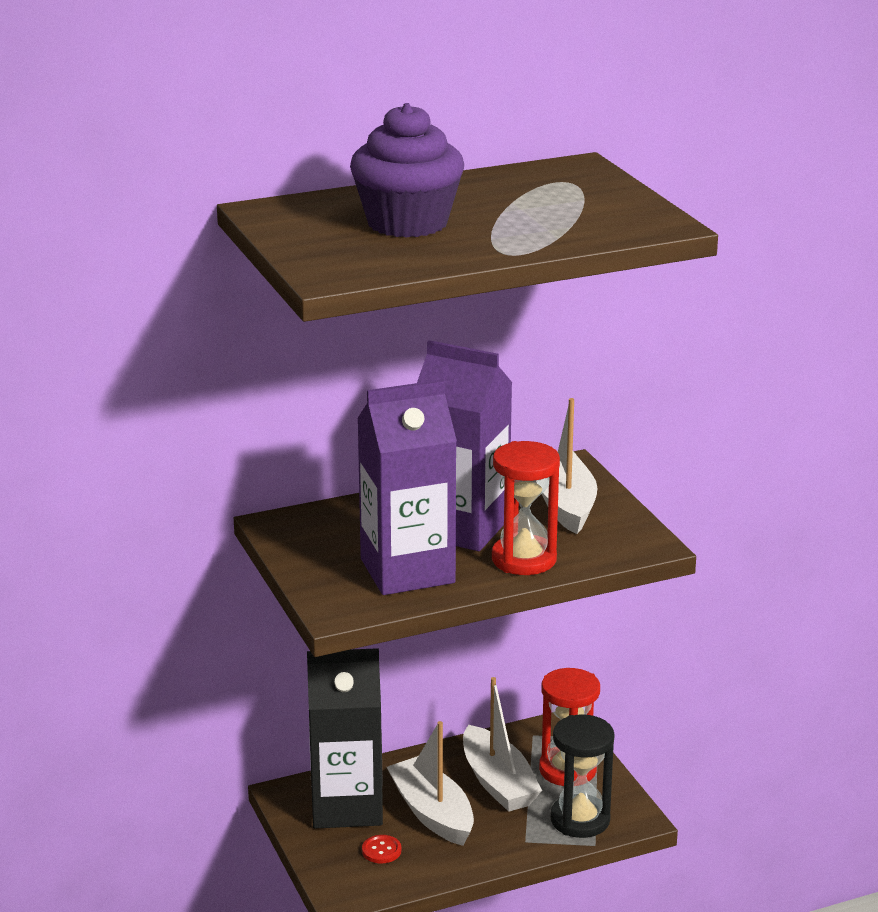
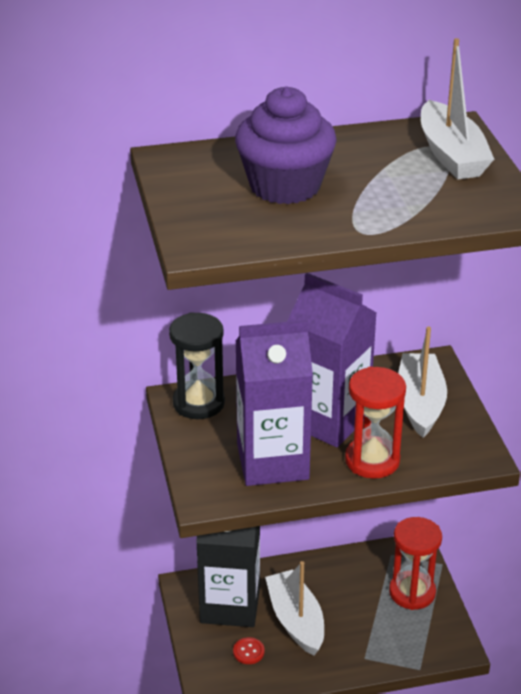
camera: 10 degrees right, 10 degrees up
white boat [463,677,542,812] -> white boat moved to [421,38,494,179]
black hourglass [550,715,614,838] -> black hourglass moved to [169,312,225,419]

